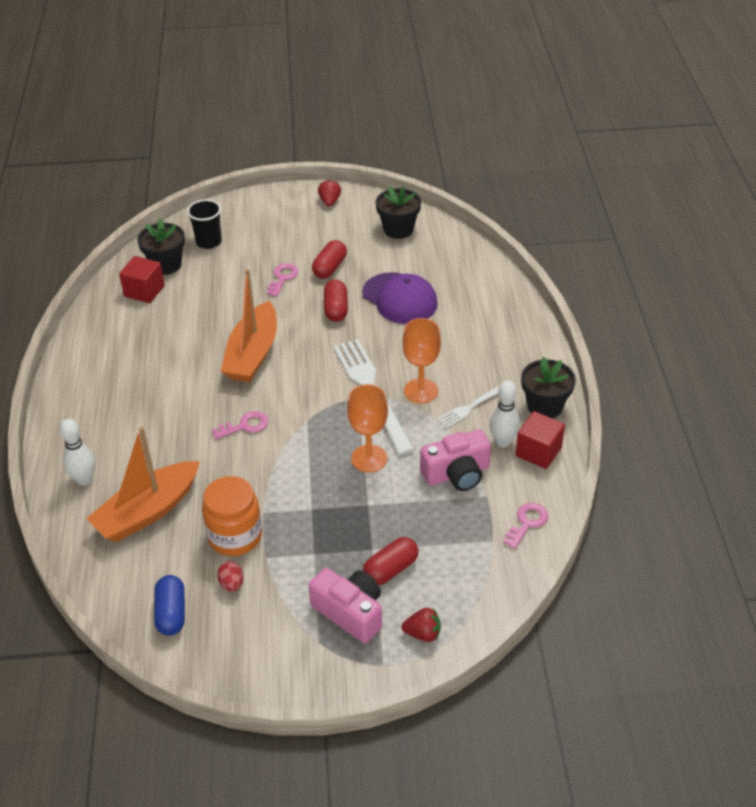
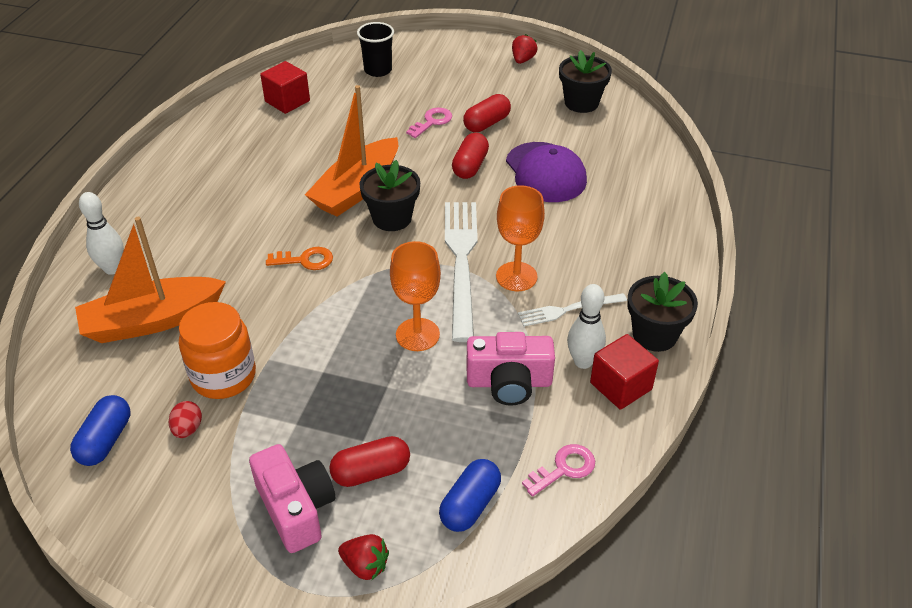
camera: 20 degrees right, 0 degrees up
black flower pot [137,218,185,275] -> black flower pot moved to [360,160,420,231]
pink key [212,411,268,439] -> orange key [266,247,333,270]
none -> blue capsule [439,459,501,532]

